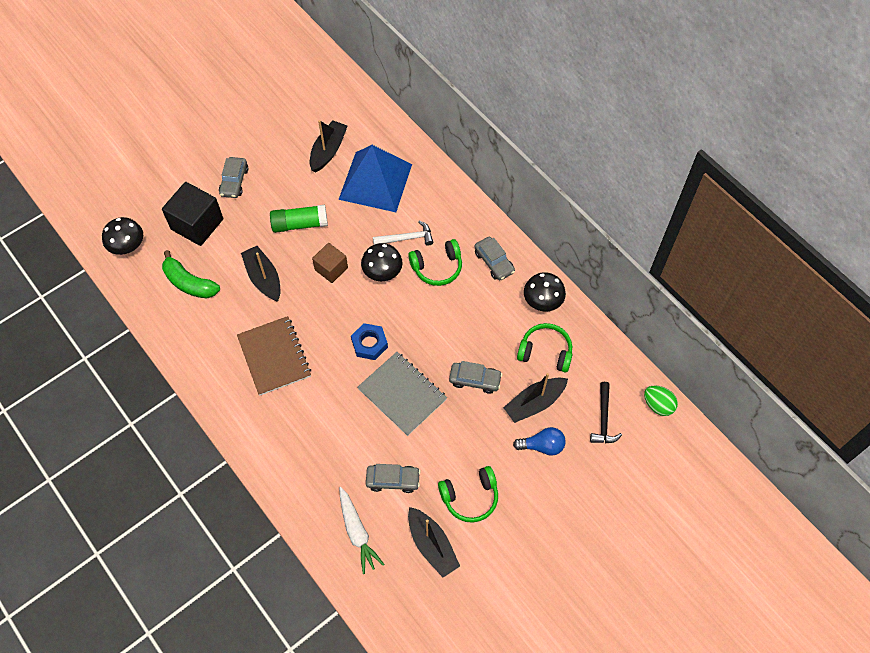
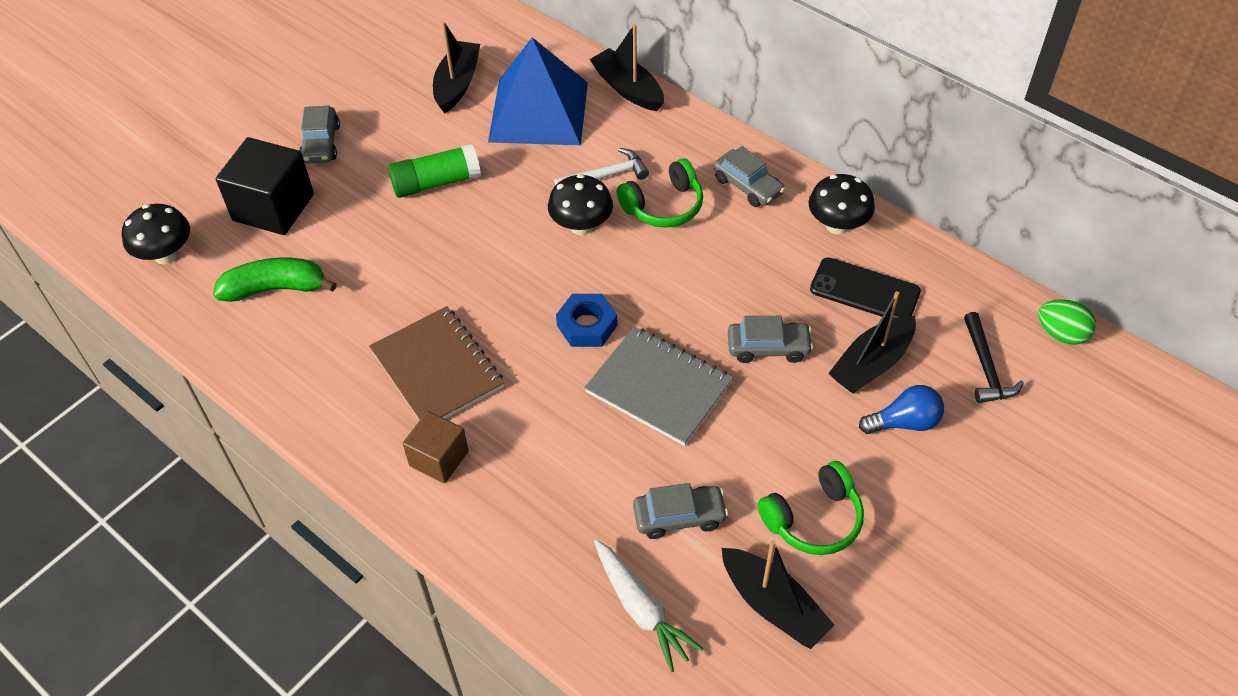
camera: 10 degrees left, 10 degrees down
green banana [162,250,220,298] -> green banana turned 150 degrees clockwise [213,258,337,302]
black boat [241,246,280,301] -> black boat moved to [590,24,664,111]
brown cube [312,243,348,283] -> brown cube moved to [403,411,469,483]
green headphones [517,323,572,373] -> black phone [810,257,921,319]

